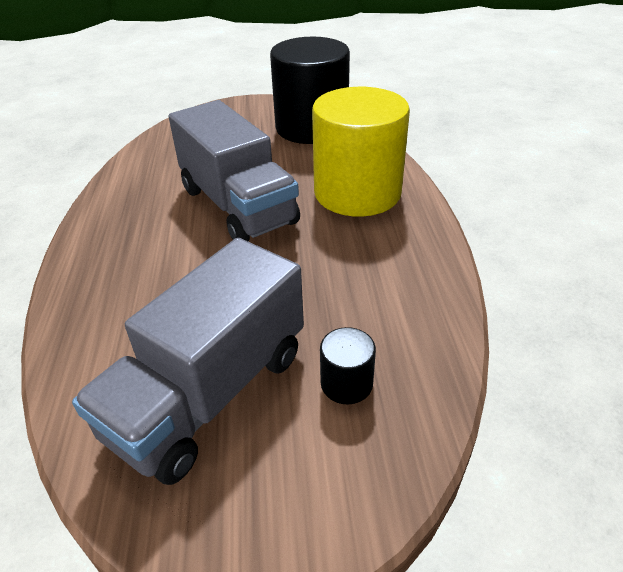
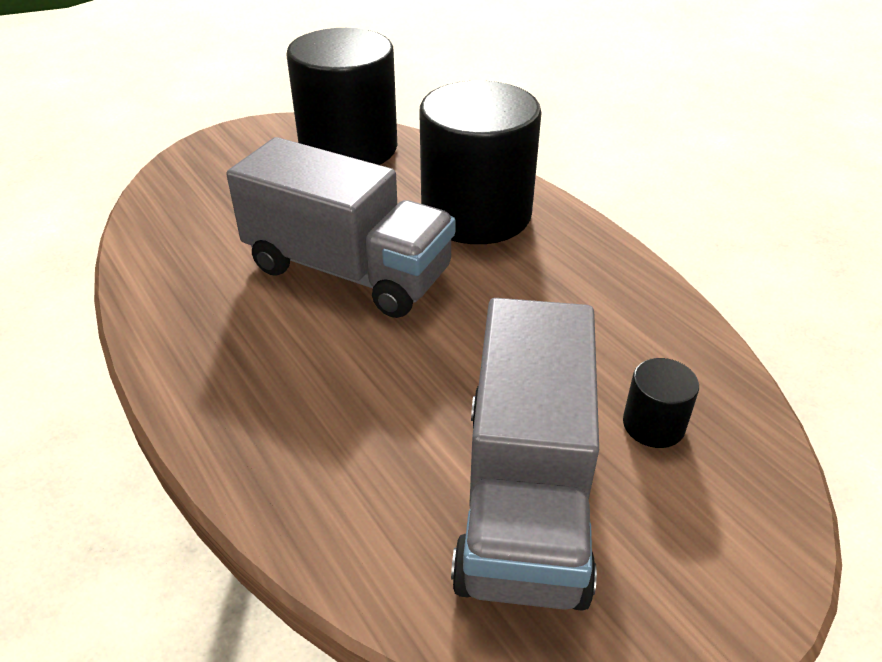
camera: 30 degrees left, 0 degrees up
yellow cylinder [312,87,410,216] -> black cylinder [419,81,541,244]

